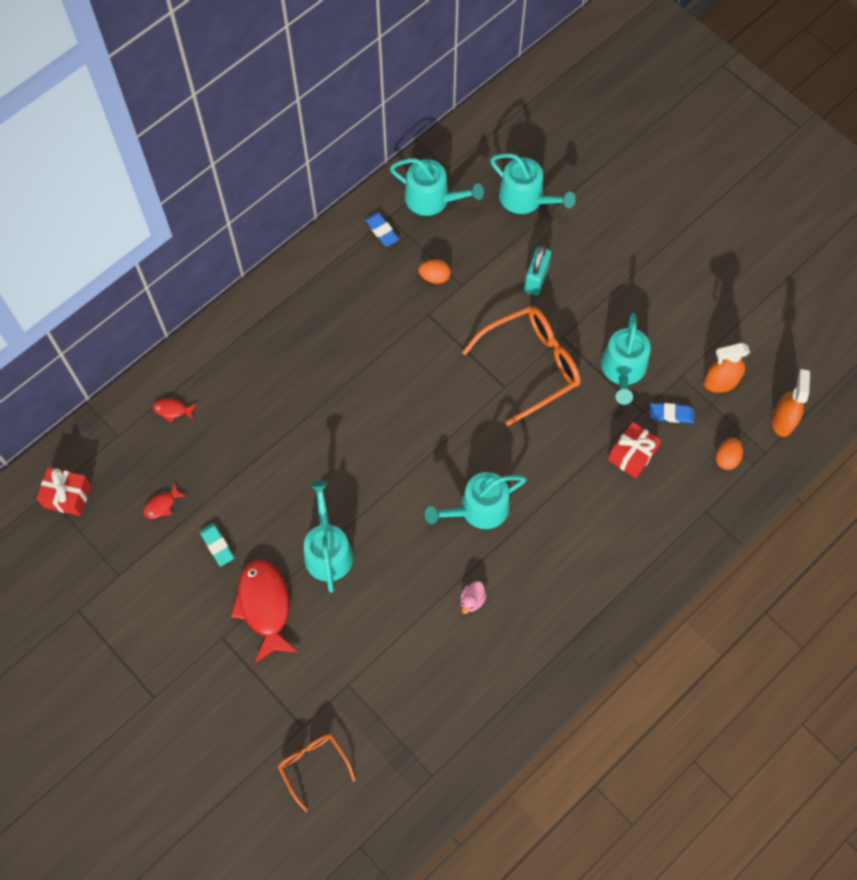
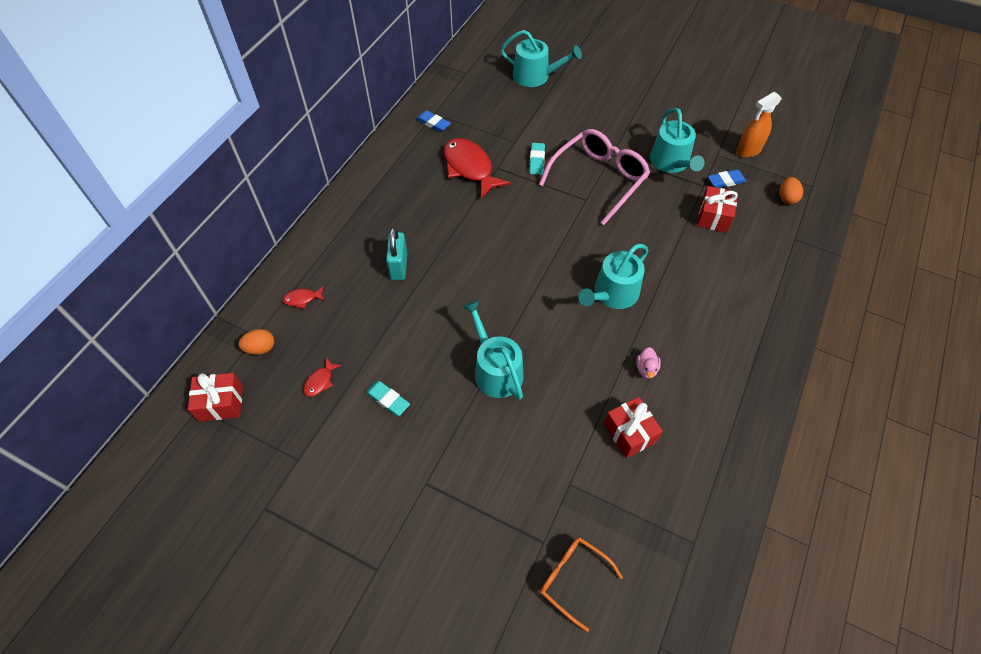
camera: 20 degrees left, 10 degrees down
red fish [230,559,299,663] -> red fish moved to [444,138,511,199]
turquoise watering can [390,158,484,216] -> none
orange egg [418,259,451,284] -> orange egg moved to [238,329,274,355]
orange glasses [462,306,581,426] -> pink glasses [539,129,650,225]
turquoise padlock [524,246,551,295] -> turquoise padlock moved to [386,227,407,280]
orange spray bottle [772,369,810,437] -> none
none -> turquoise eraser [529,143,545,175]
none -> red gift [604,397,663,458]

